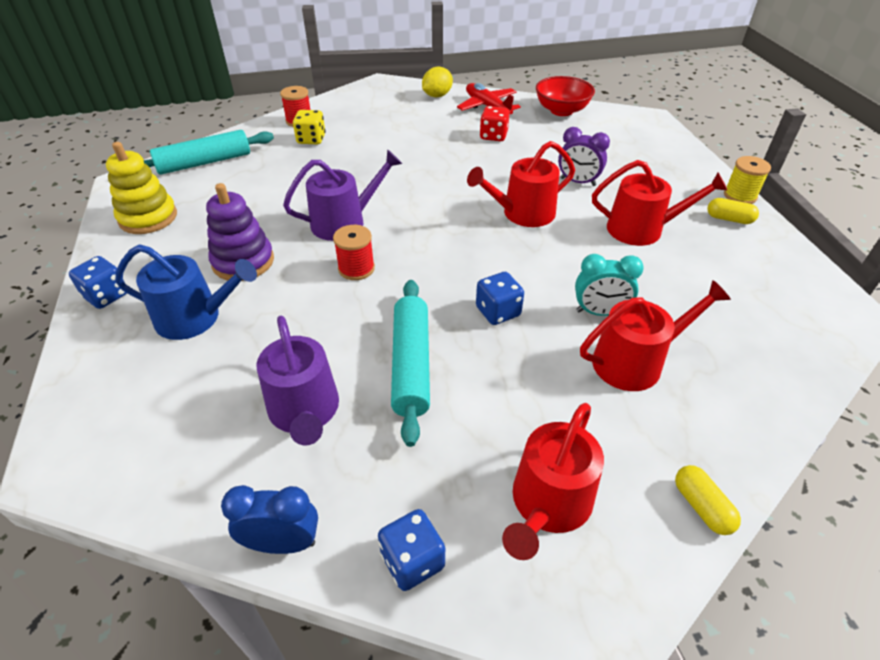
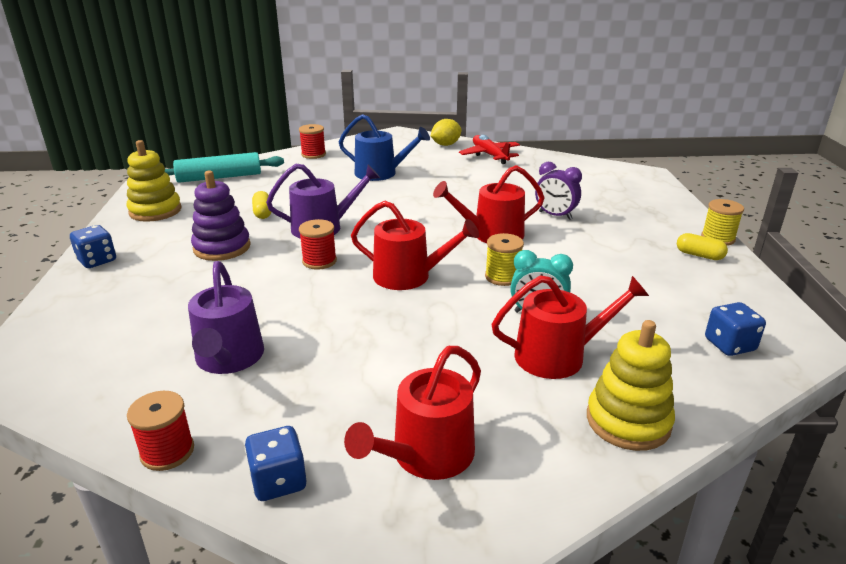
camera: 10 degrees right, 15 degrees down
blue watering can [115,244,257,340] -> blue watering can moved to [339,114,430,181]
blue clock [221,485,318,554] -> red spool [127,391,194,471]
yellow dice [293,110,326,145] -> none
turquoise rolling pin [391,280,430,447] -> none
blue dice [476,272,524,325] -> blue dice moved to [705,302,766,356]
red dice [480,106,510,141] -> none
red bowl [536,76,595,116] -> none
red watering can [592,160,728,246] -> red watering can moved to [351,201,479,290]
yellow capsule [675,465,741,535] -> yellow capsule moved to [252,191,271,219]
none -> yellow spool [485,233,524,286]
none -> yellow stacking toy [587,320,675,451]

